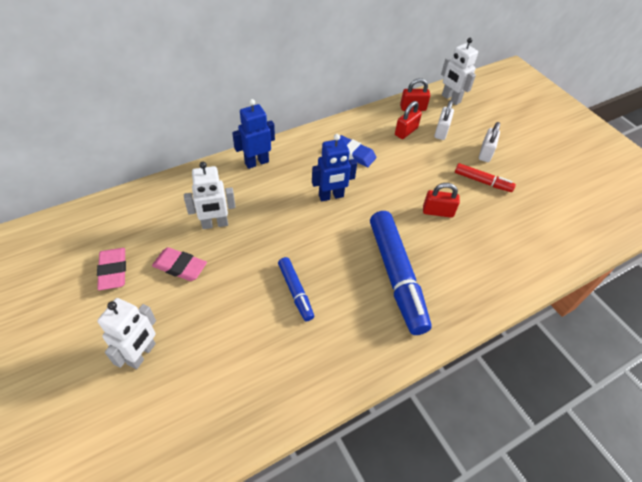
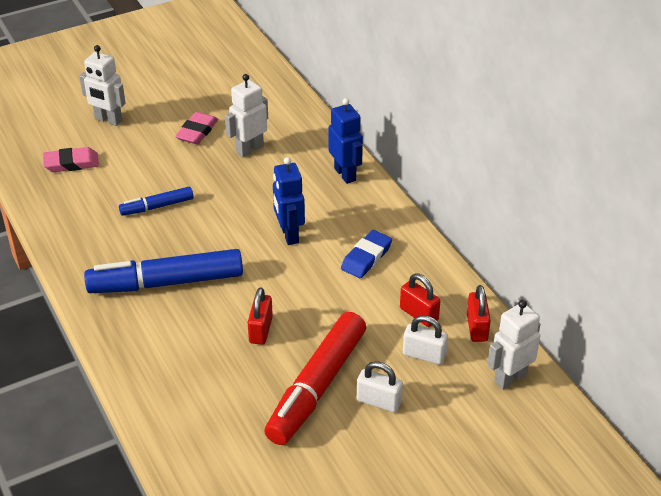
camera: 95 degrees right, 10 degrees down
pink eraser [97,248,126,290] -> pink eraser moved to [43,147,99,172]
white robot [184,162,236,229] -> white robot turned 60 degrees clockwise [225,74,268,157]
red marker [455,163,516,192] -> red marker [264,312,366,445], size x1.94

